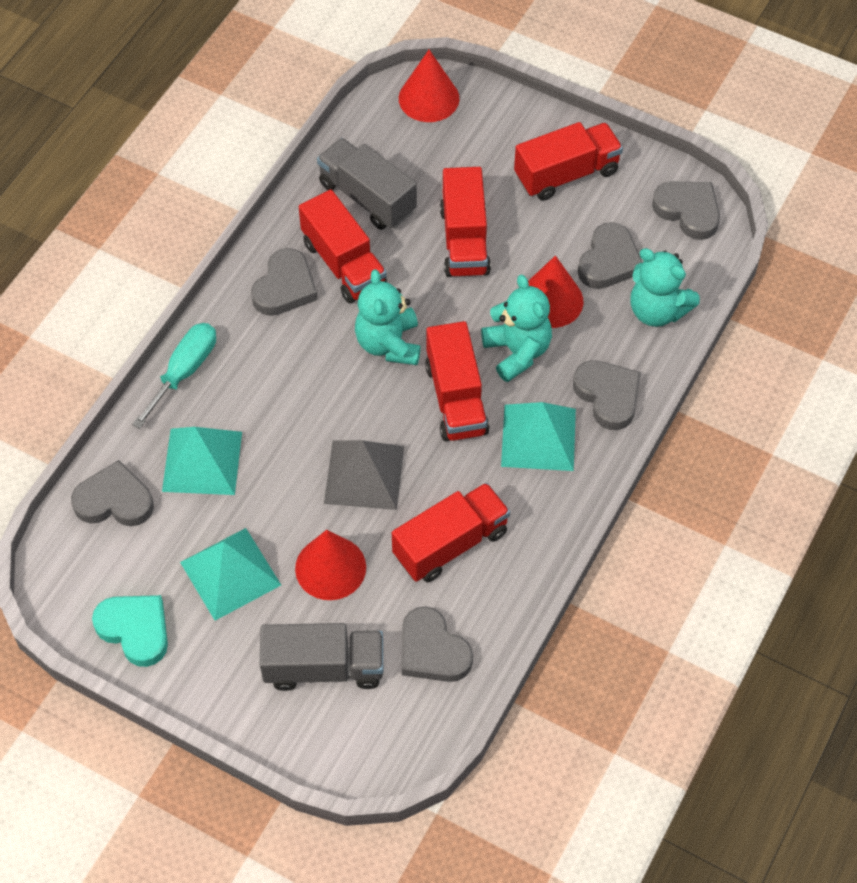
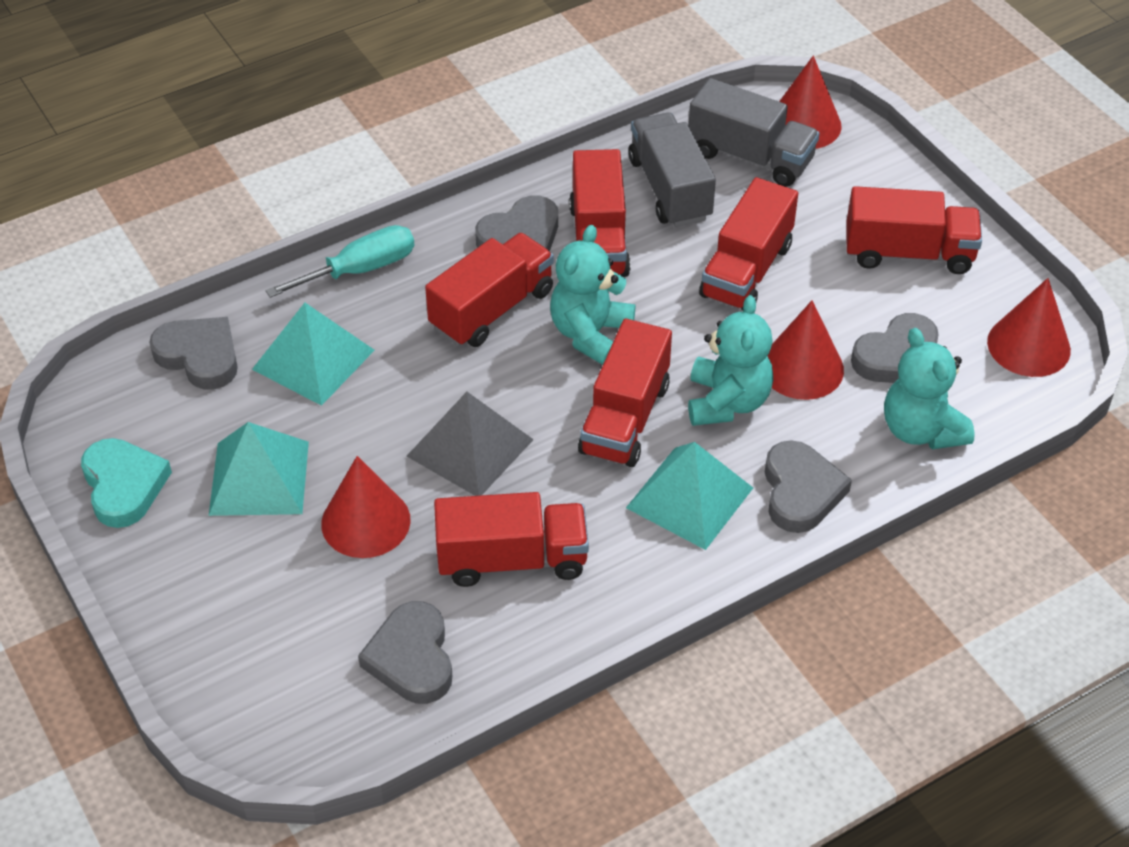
camera: 30 degrees right, 10 degrees down
grey truck [260,623,383,691] -> grey truck moved to [689,78,820,187]
grey heart [652,181,720,240] -> red cone [987,278,1071,377]
none -> red truck [425,233,554,347]

